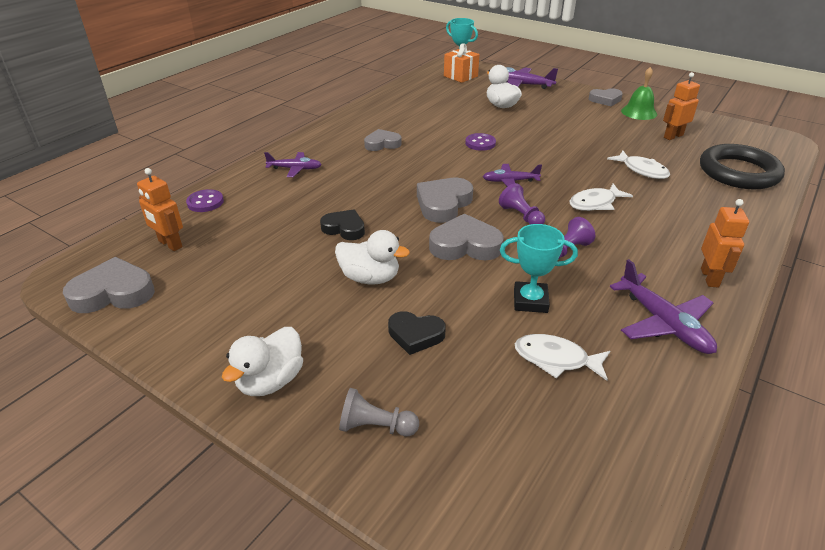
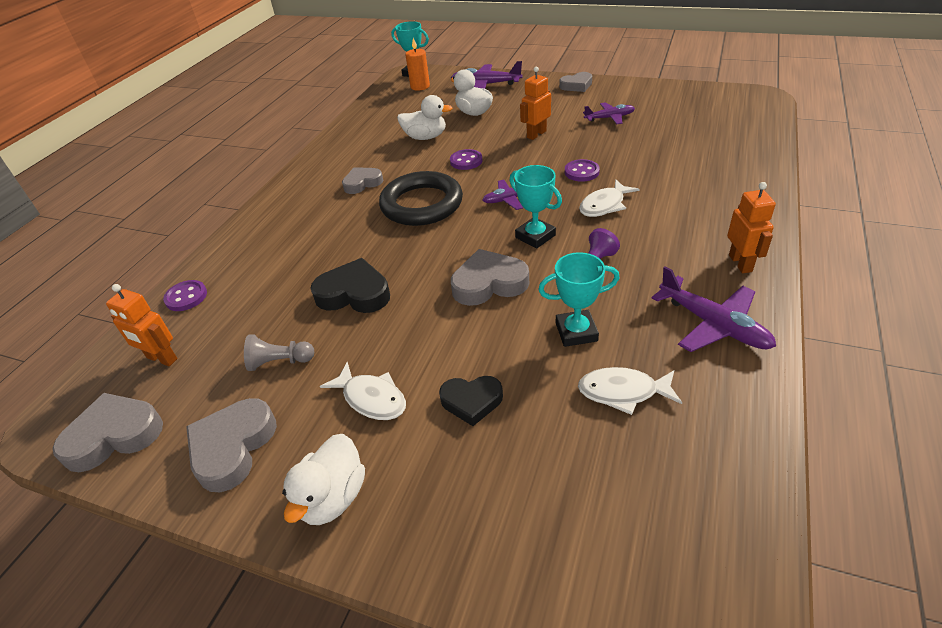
camera: 10 degrees left, 5 degrees up
purple plane [264,152,322,177] -> purple plane moved to [583,102,635,124]
black heart [320,209,365,240] -> black heart [310,258,390,313], size x1.50
white duck [335,230,410,284] -> white duck moved to [397,95,453,140]
grey pawn [339,388,419,436] -> grey pawn moved to [244,335,314,371]
grey heart [417,178,473,223] -> grey heart moved to [186,398,277,492]
orange gift [444,43,480,83] -> orange candle [405,38,430,91]
purple pawn [499,183,545,224] -> turquoise trophy [509,165,562,249]
white fish [607,151,670,179] -> white fish moved to [320,362,406,420]
green bell [621,67,657,120] -> none
orange robot [663,72,700,140] -> orange robot moved to [520,67,551,140]
black ring [700,144,785,189] -> black ring moved to [379,171,463,226]
none -> purple button [565,159,600,182]

